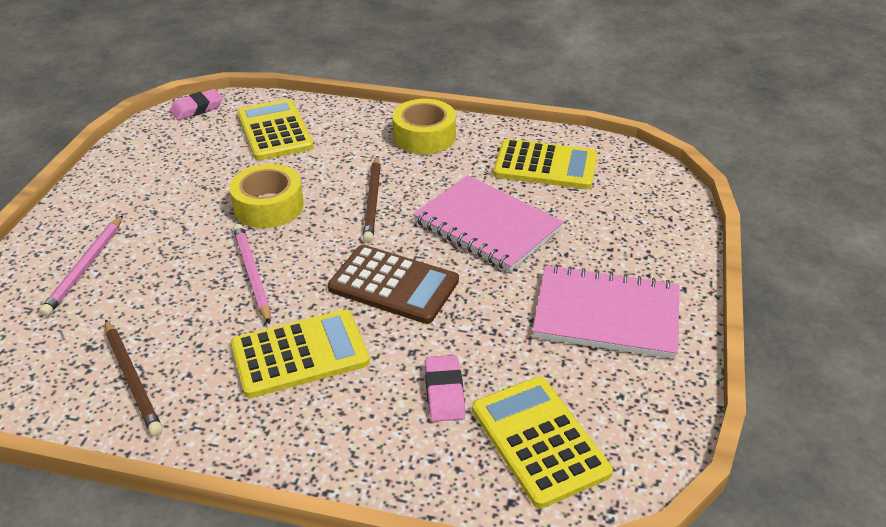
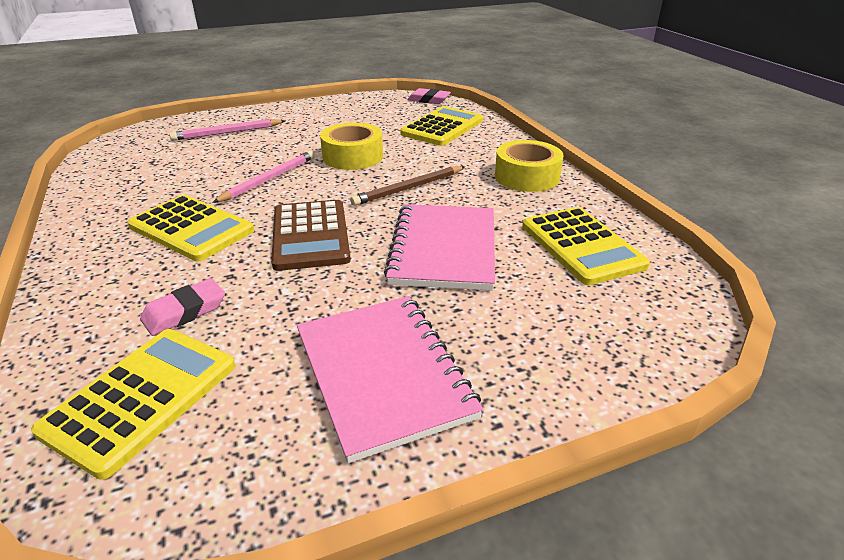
camera: 55 degrees right, 5 degrees down
brown pencil [105,319,163,436] -> none

